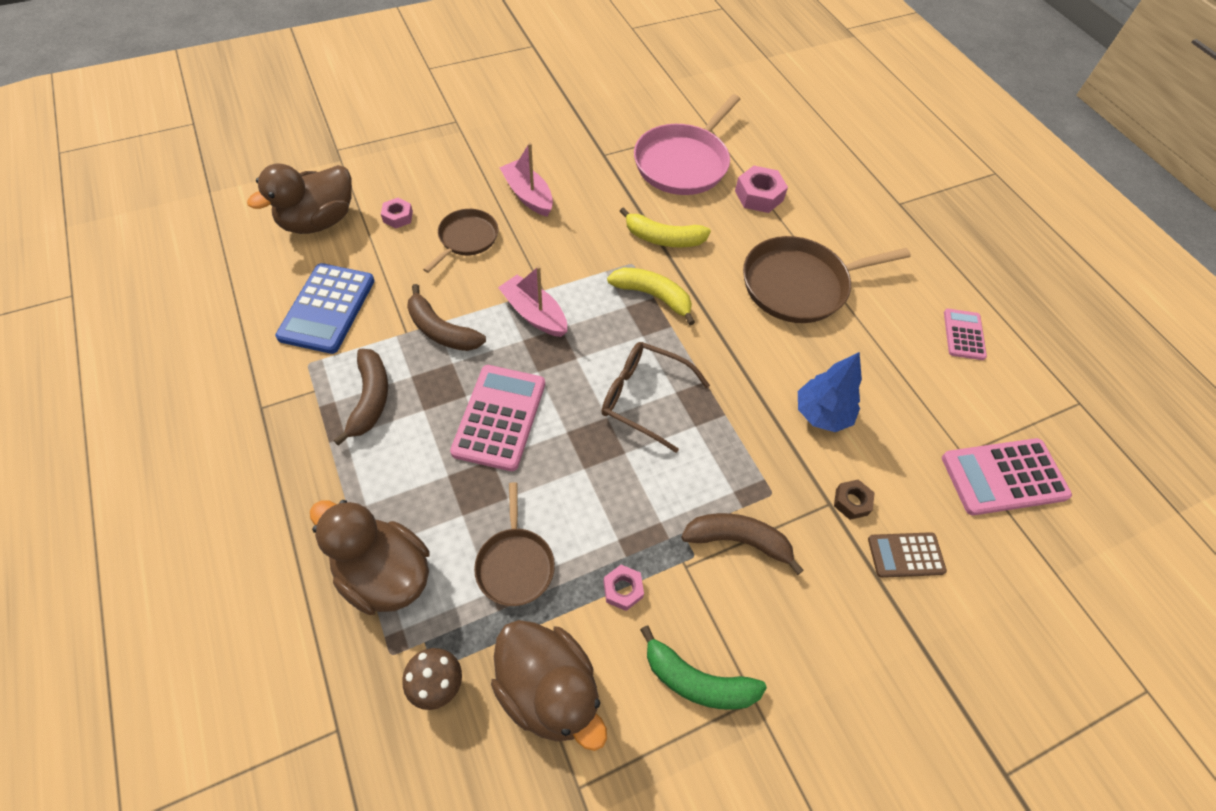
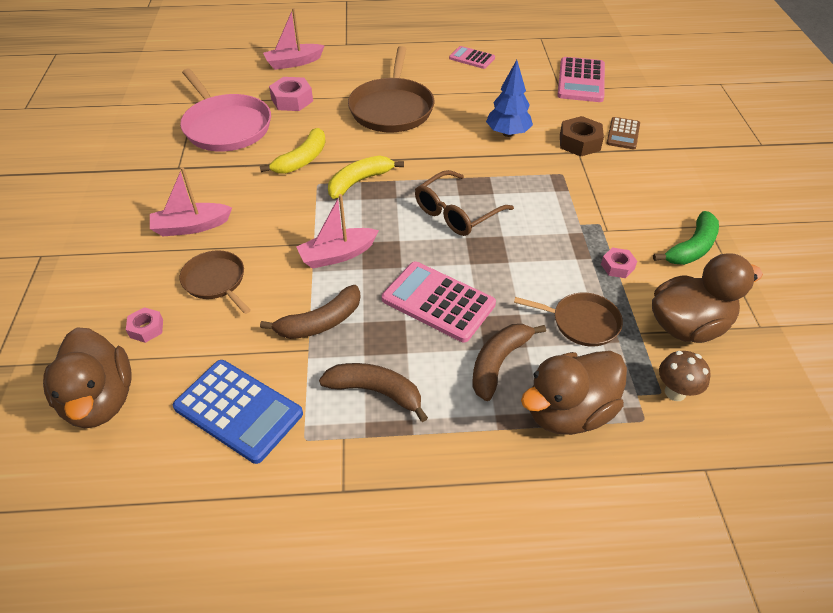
camera: 65 degrees left, 10 degrees down
brown banana [681,513,804,575] -> brown banana moved to [472,324,546,401]
brown nut [834,479,874,520] -> brown nut [560,116,604,156], size x1.66
none -> pink boat [263,8,325,70]

